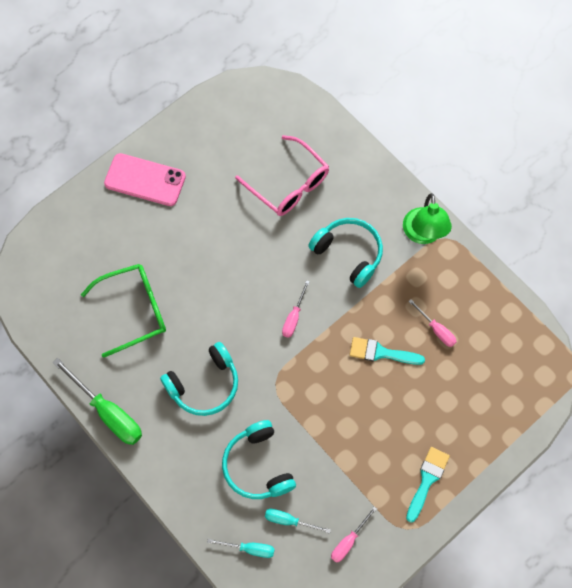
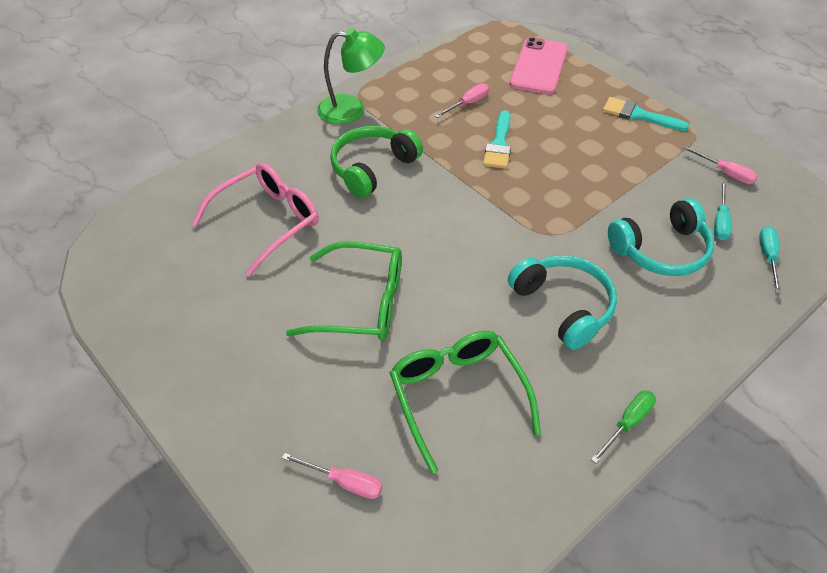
camera: 90 degrees left, 20 degrees down
green screwdriver [53,358,142,445] -> green screwdriver [591,391,656,463], size x0.54
pink phone [104,153,186,206] -> pink phone moved to [510,37,568,94]
pink screwdriver [282,280,310,338] -> pink screwdriver moved to [282,453,383,499]
turquoise headphones [308,218,383,288] -> green headphones [330,126,423,198]
none -> green glasses [286,241,402,341]

